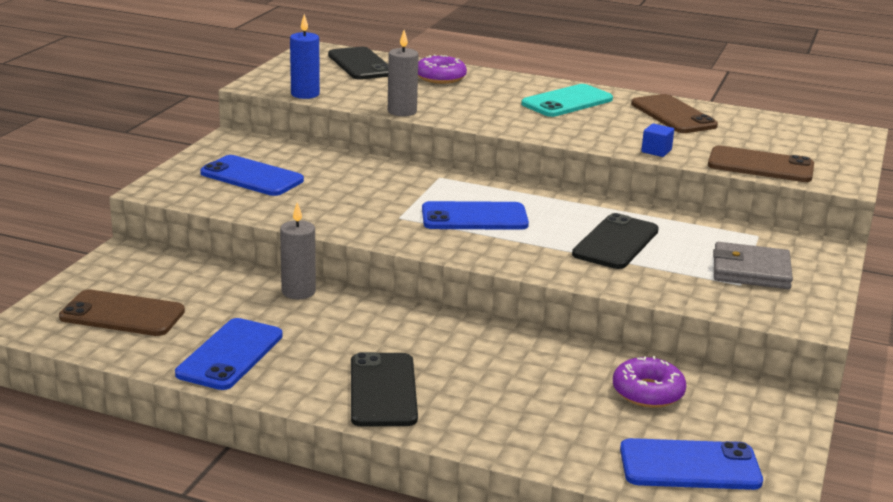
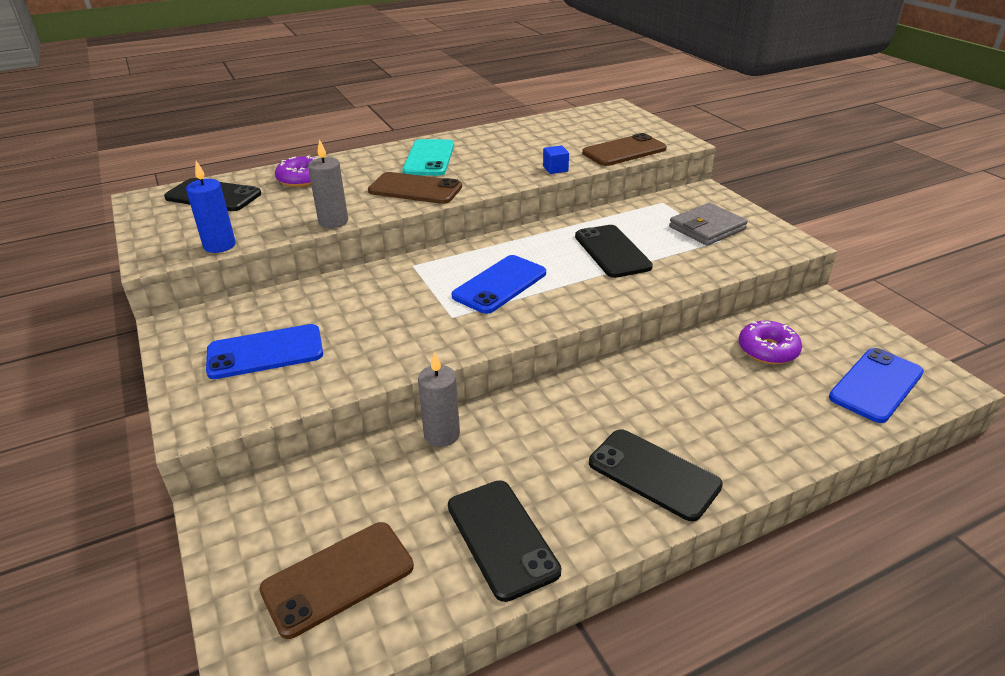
camera: 45 degrees left, 10 degrees up
blue phone [175,318,283,390] -> black phone [448,480,561,602]
brown phone [631,94,718,133] -> brown phone moved to [368,172,462,204]

